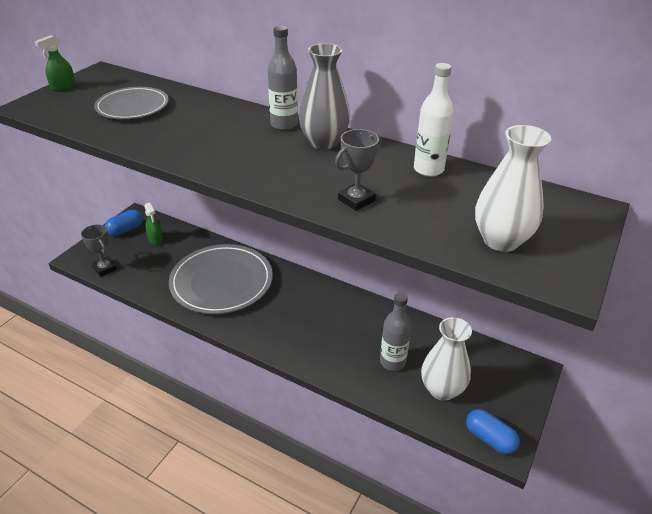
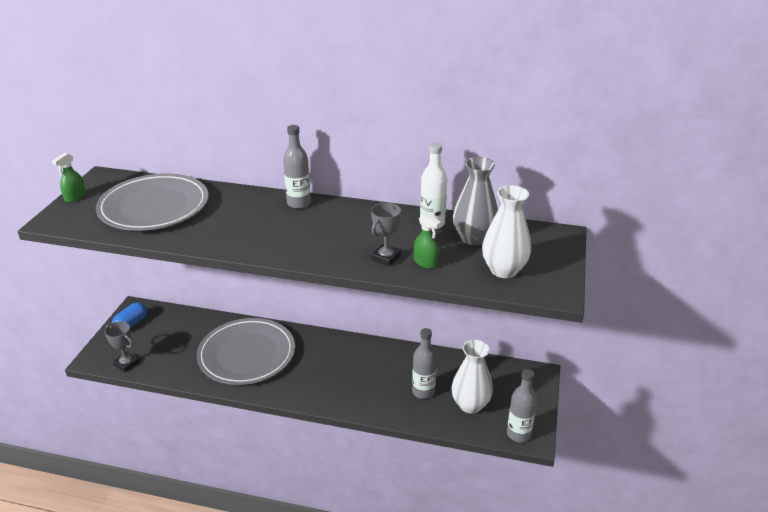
camera: 15 degrees left, 5 degrees down
grey plate [94,87,169,119] -> grey plate [96,173,209,231], size x1.66
green spray bottle [144,202,163,245] -> green spray bottle moved to [414,214,441,269]
grey vase [299,43,350,149] -> grey vase moved to [453,157,498,245]
blue capsule [466,409,520,455] -> grey bottle [507,369,537,442]

